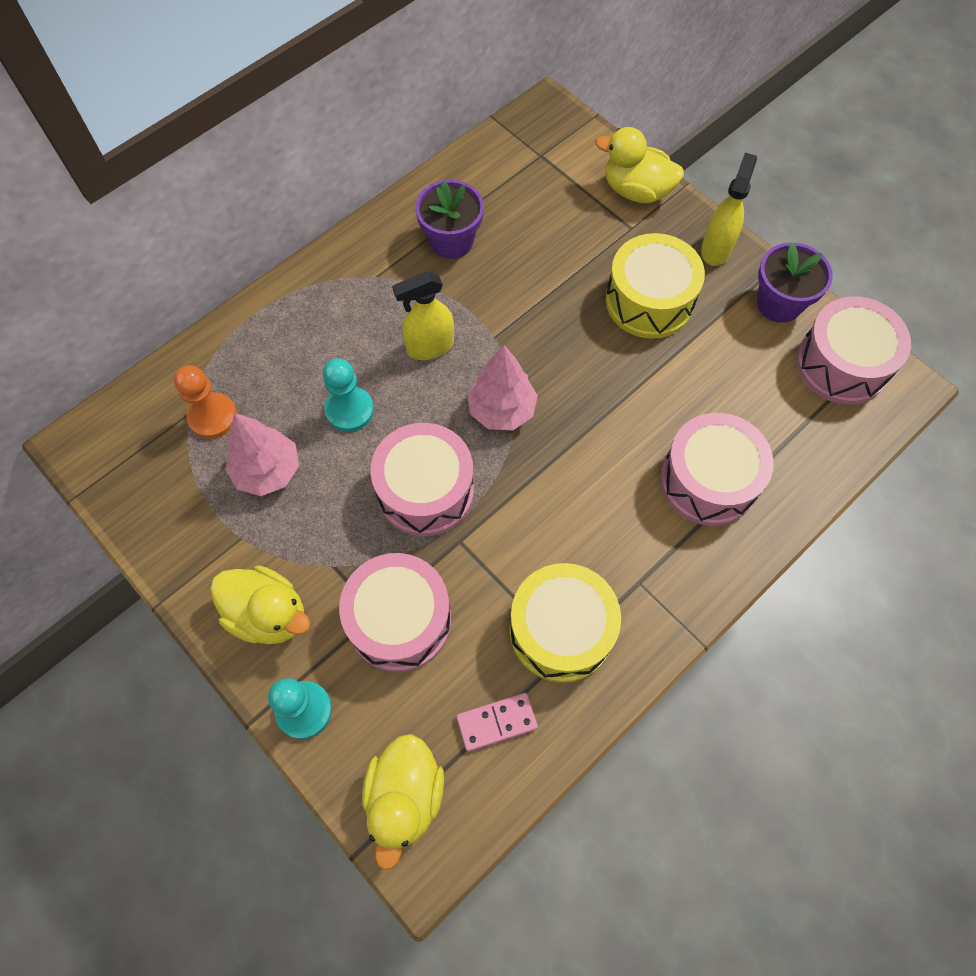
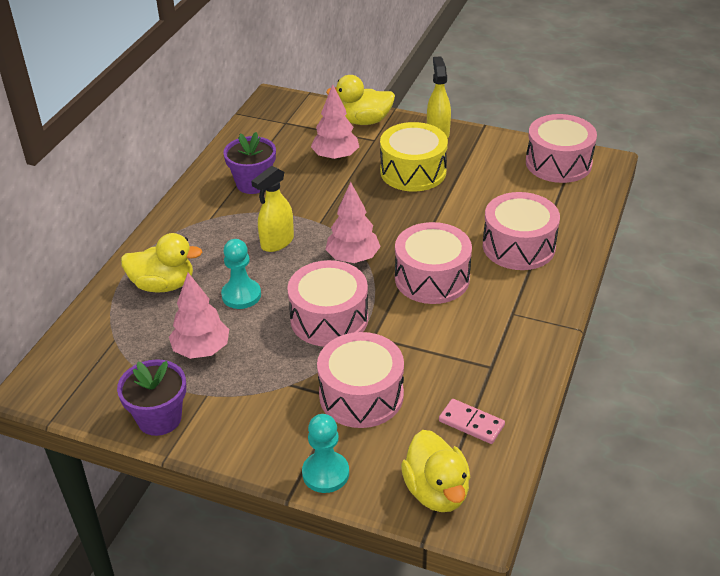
camera: 25 degrees left, 25 degrees down
orange pawn [174,365,237,439] -> none
yellow duck [210,565,310,644] -> yellow duck moved to [121,233,203,293]
pink domino [456,693,538,752] -> pink domino turned 75 degrees clockwise [439,399,505,444]
yellow drum [510,563,621,683] -> none
purple flower pot [757,242,833,323] -> purple flower pot moved to [117,359,186,436]
none -> pink tree [311,84,359,161]
none -> pink drum [395,222,472,304]

